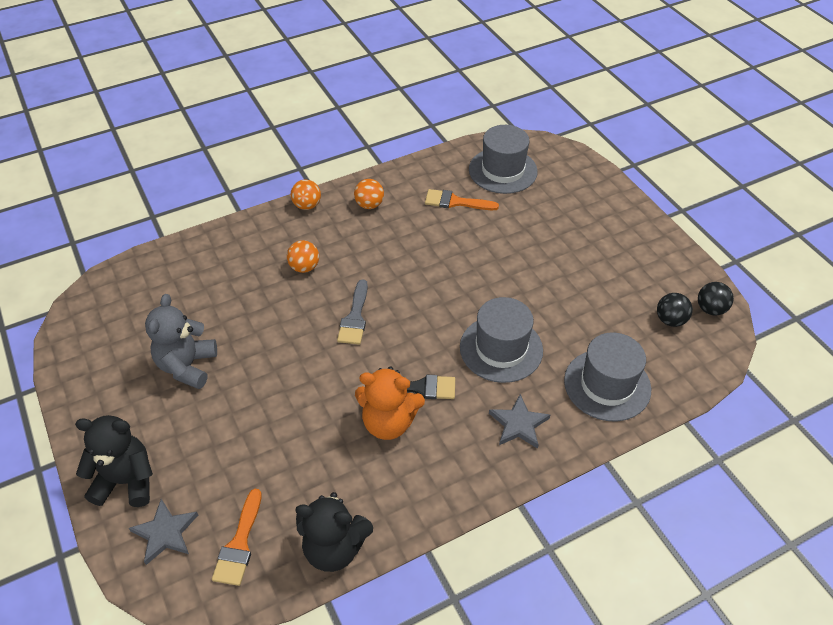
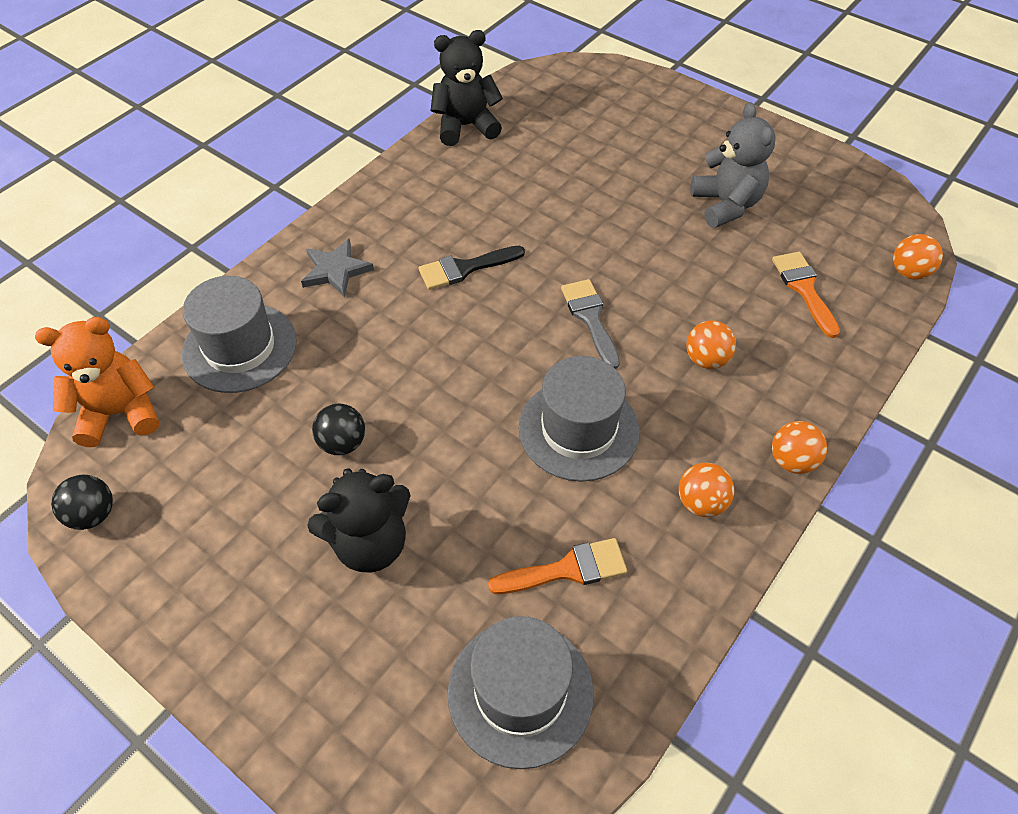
camera: 155 degrees right, 5 degrees up
black teddy bear [75,415,153,507] -> black teddy bear moved to [307,468,411,573]
grey star [129,499,198,565] -> none
orange brush [212,489,262,586] -> orange brush moved to [772,252,840,338]
orange teddy bear [355,366,425,440] -> orange teddy bear moved to [35,317,159,447]
grey hat [460,297,543,383] -> grey hat moved to [519,356,640,482]
black ball [657,293,693,327] -> black ball moved to [312,404,365,455]
none -> orange ball [893,234,943,280]

